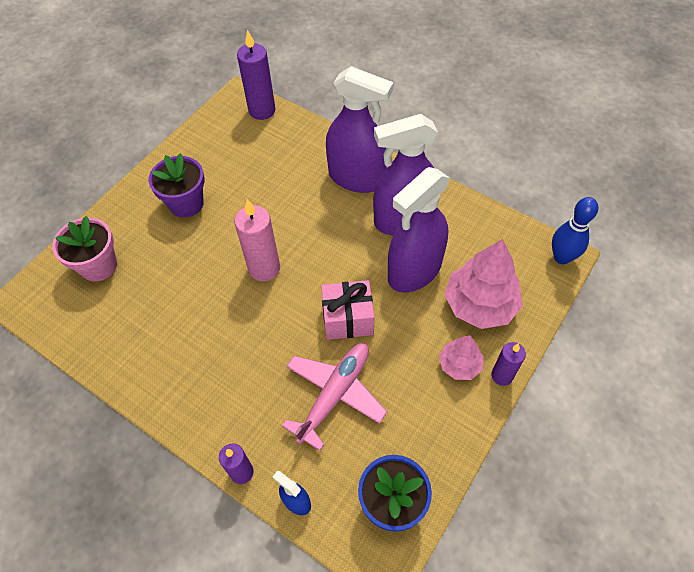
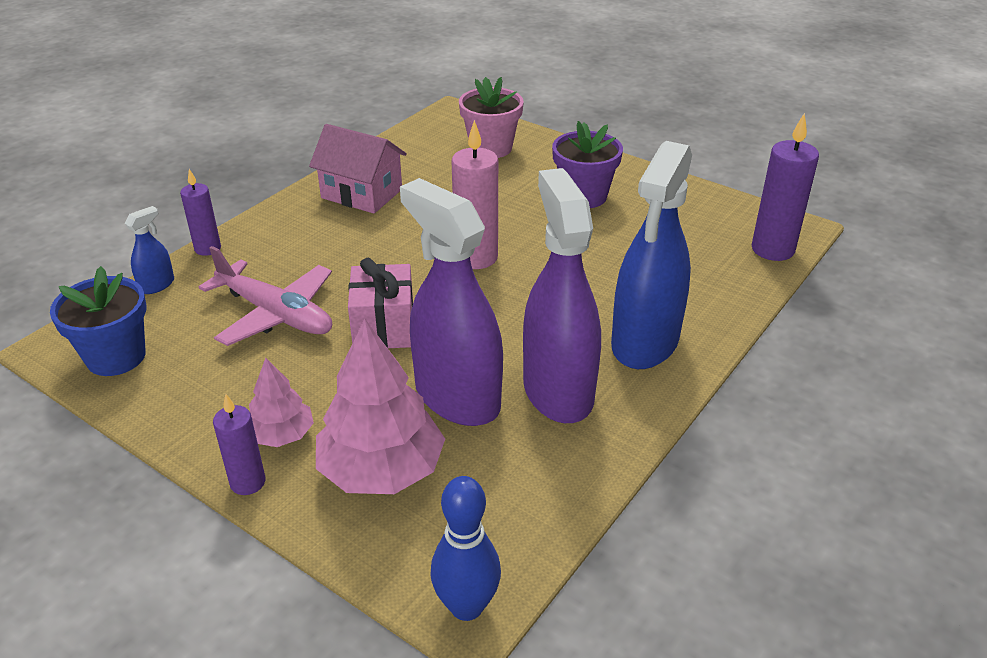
camera: 90 degrees right, 20 degrees down
purple spray bottle [326,66,394,193] -> blue spray bottle [611,141,692,369]
none -> pink house [309,124,407,214]

